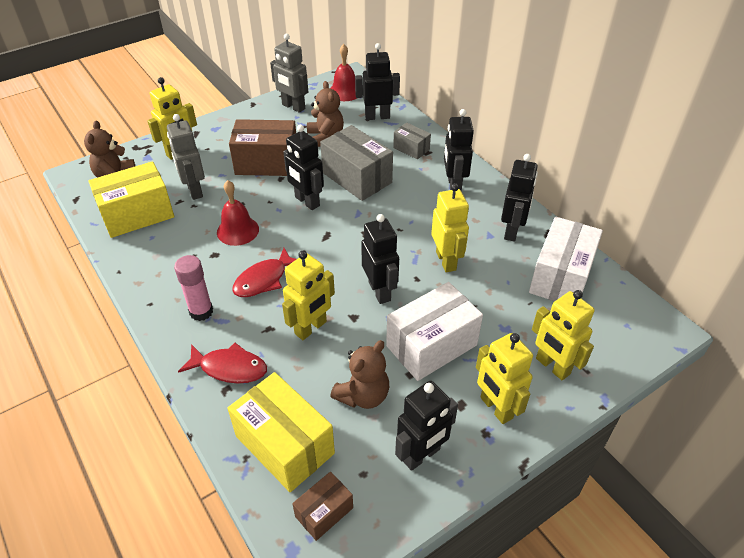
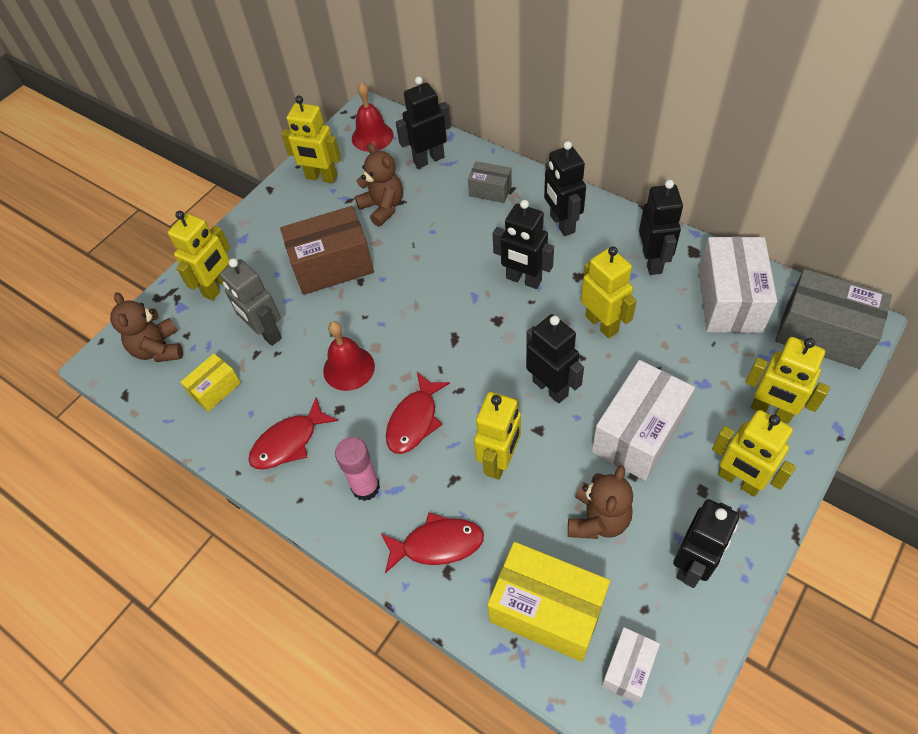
camera: 15 degrees left, 10 degrees up
yellow box [88,161,174,238] -> yellow box [180,354,241,412], size x0.53
grey robot [270,33,308,113] -> yellow robot [281,96,341,183]
black robot [283,125,324,210] -> black robot moved to [493,200,554,289]
brown box [292,472,353,541] -> white box [601,627,660,703]
grey box [320,125,393,201] -> grey box moved to [775,269,892,369]
none -> red fish [248,398,338,470]

